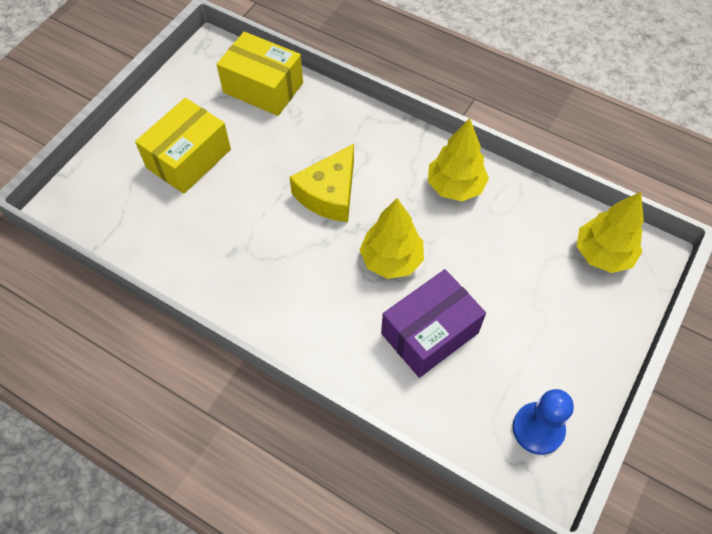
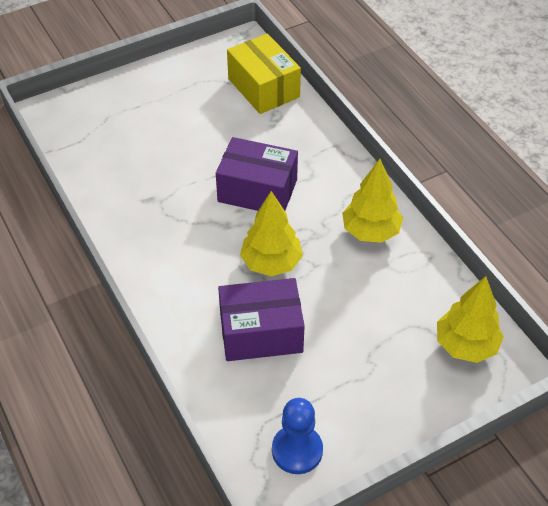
camera: 30 degrees right, 10 degrees down
yellow box [135,98,231,194] -> none
yellow cheese [289,144,354,222] -> purple box [216,137,298,211]

